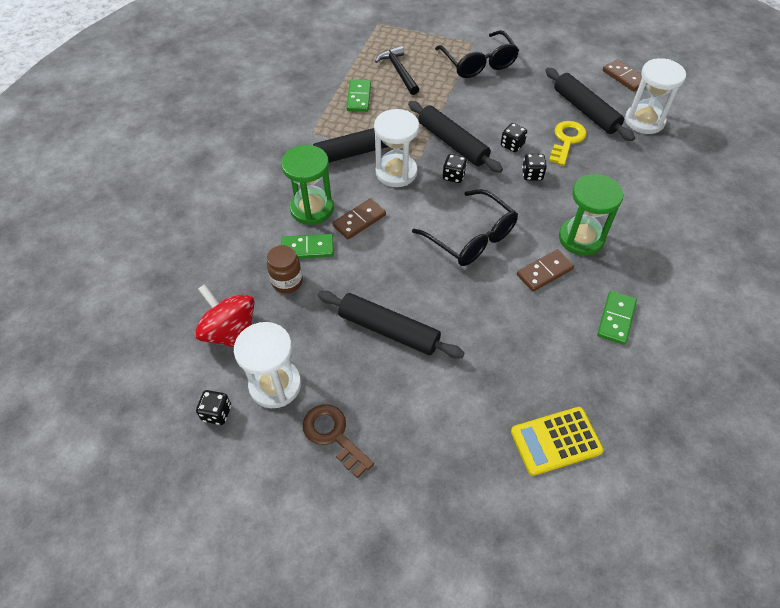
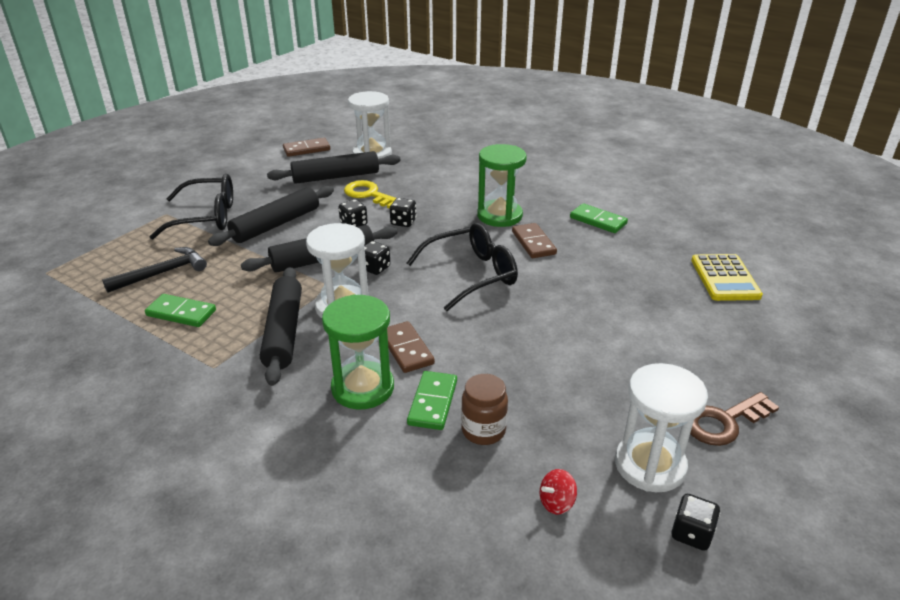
camera: 75 degrees left, 20 degrees down
red spinning top [194,284,255,347] -> red spinning top [540,469,577,514], size x0.43
black rolling pin [318,291,464,359] -> black rolling pin moved to [208,186,334,246]
black hammer [375,45,419,95] -> black hammer turned 150 degrees clockwise [102,247,207,293]

